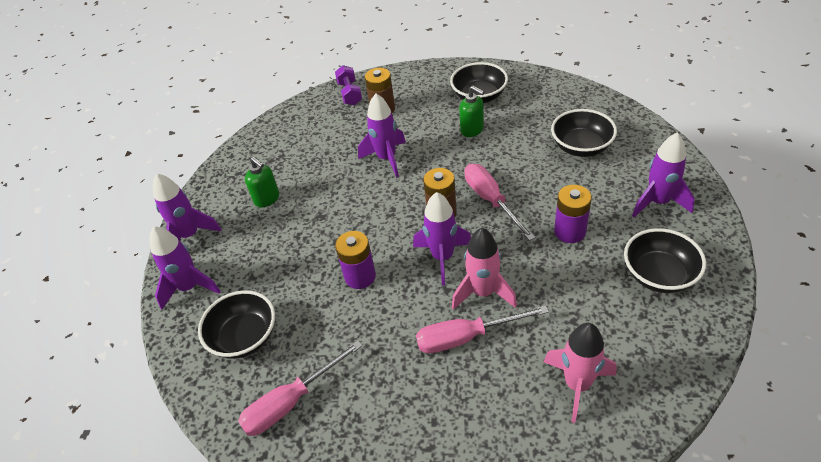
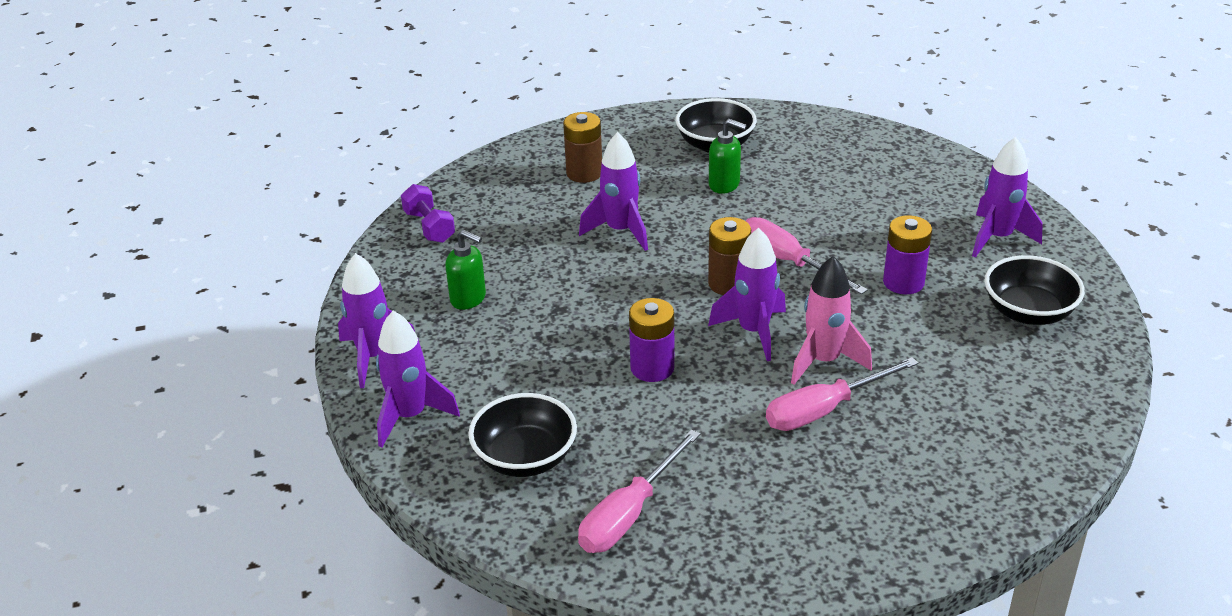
camera: 20 degrees left, 10 degrees down
purple dumbbell [335,65,362,105] -> purple dumbbell moved to [401,184,455,243]
pink rocket [544,323,617,423] -> none
black bowl [551,109,617,157] -> none

